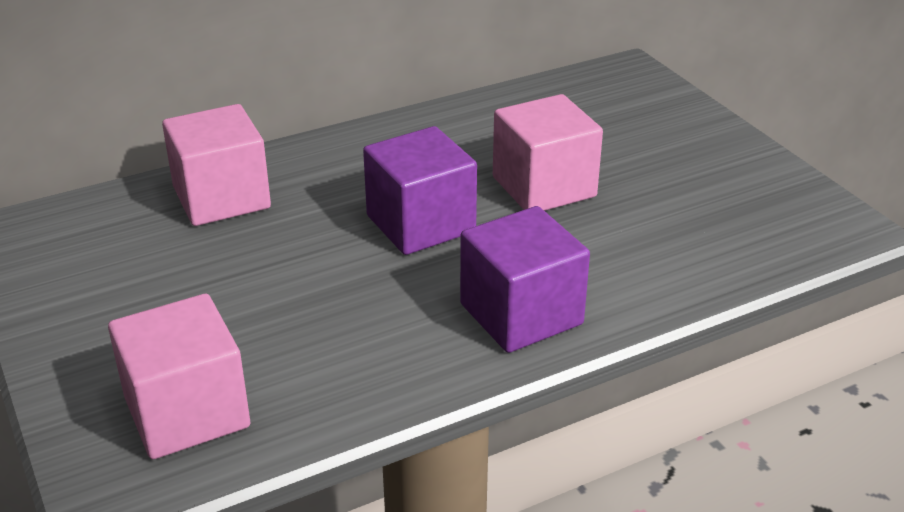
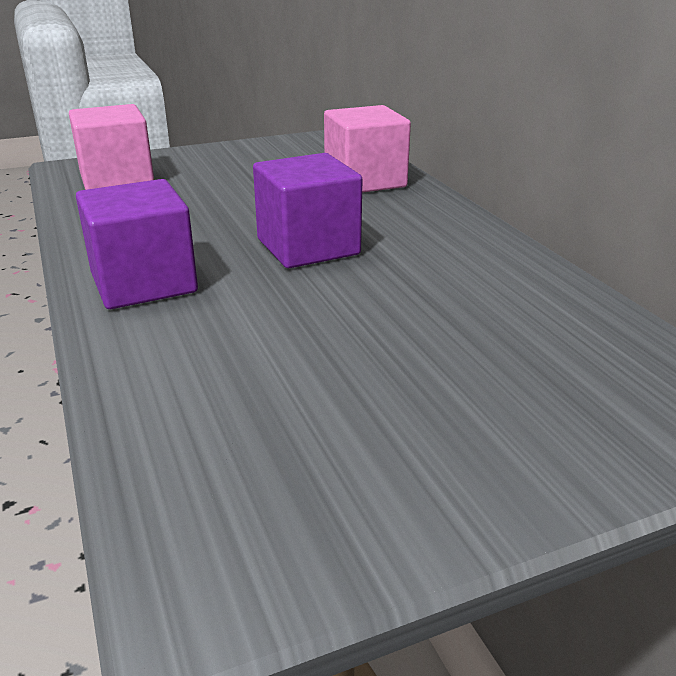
camera: 95 degrees right, 5 degrees down
pink cube [493,94,603,211] -> none

